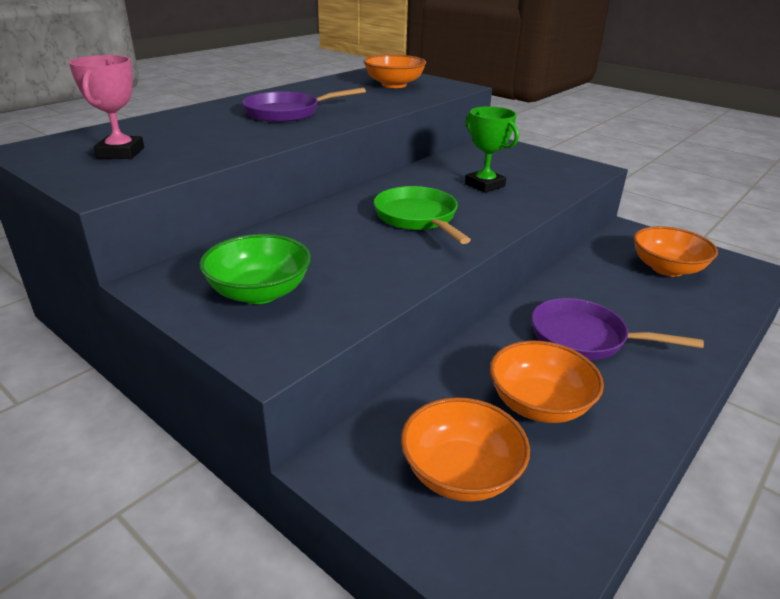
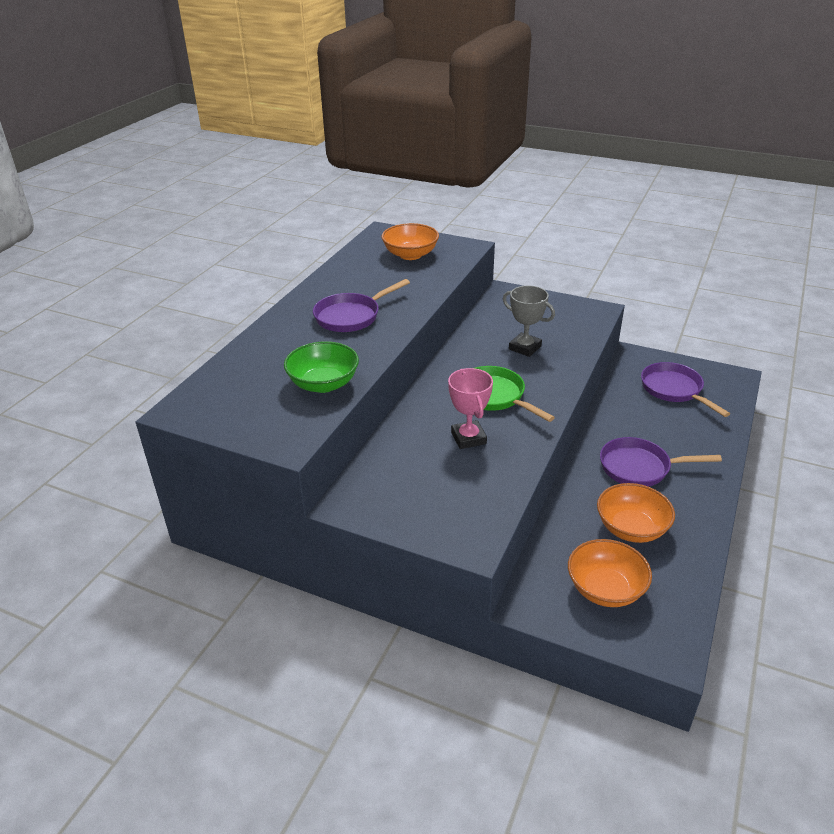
camera: 15 degrees left, 5 degrees up
pink trophy [69,55,144,159] -> pink trophy moved to [448,368,493,449]
green bowl [200,234,311,304] -> green bowl moved to [284,341,359,393]
green trophy [465,106,519,193] -> grey trophy [503,286,555,357]
orange bowl [634,226,718,277] -> purple pan [641,362,730,417]

